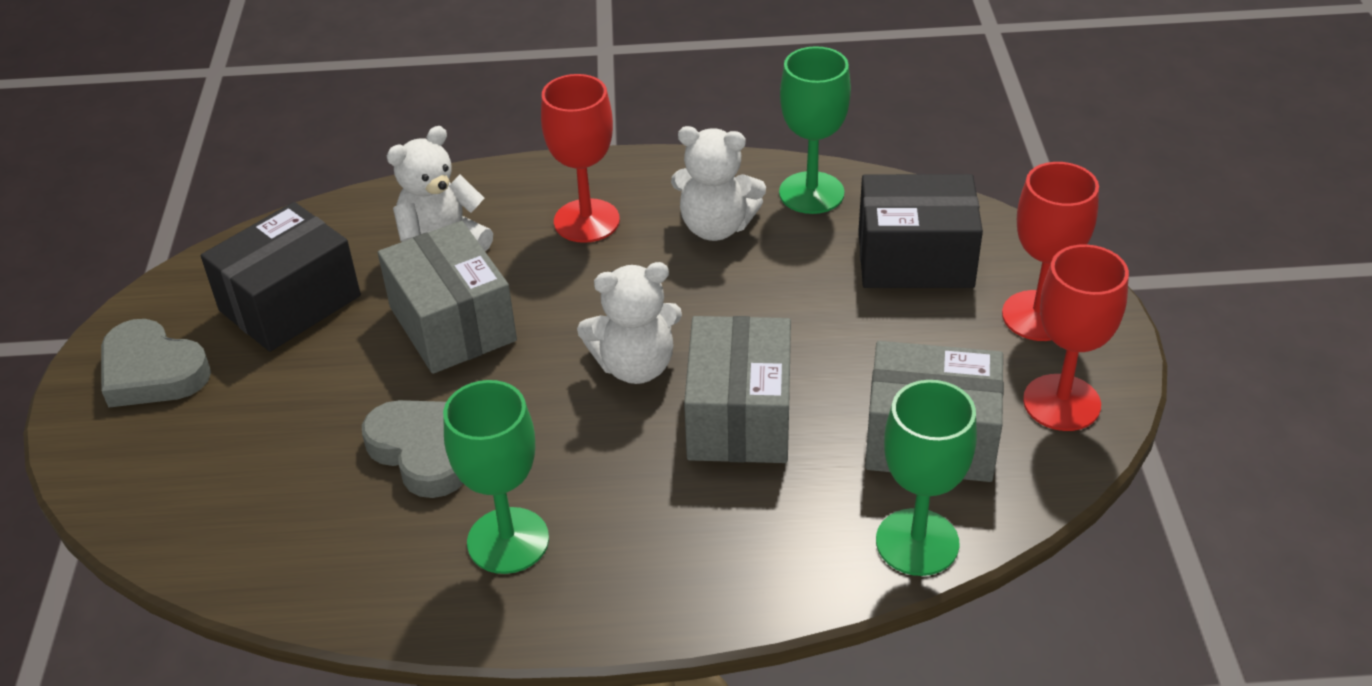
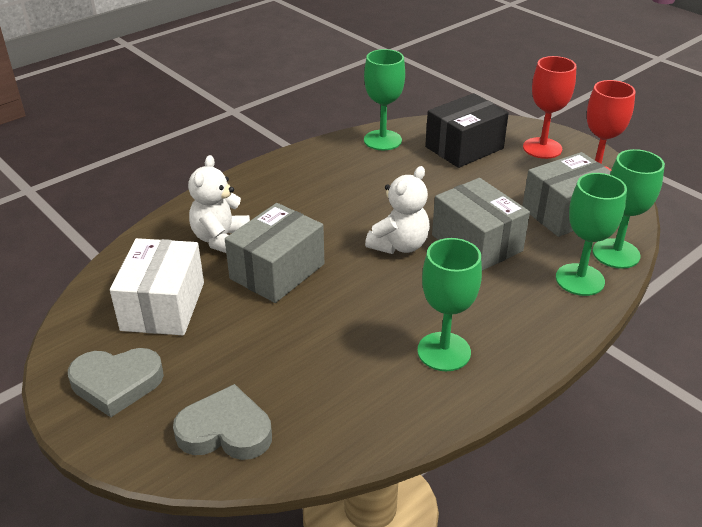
camera: 40 degrees left, 5 degrees down
black box [201,202,361,352] -> white box [110,238,204,335]
grey heart [362,400,463,498] -> grey heart moved to [173,384,272,460]
grey box [378,221,517,374] -> grey box turned 75 degrees counterclockwise [225,203,324,303]
red goblet [541,74,620,243] -> none
white teddy bear [671,126,766,241] -> none
none -> green goblet [556,173,627,296]

